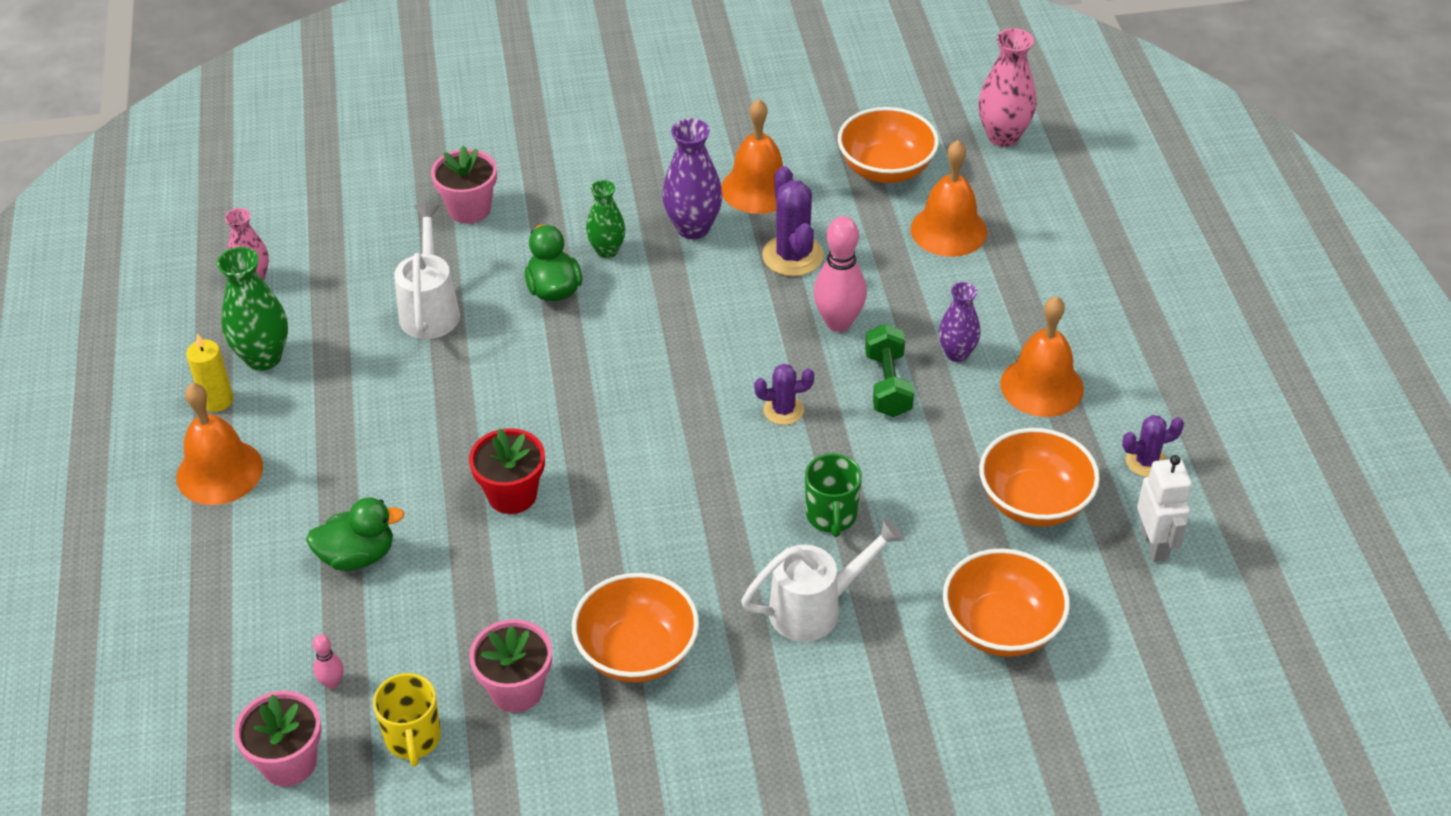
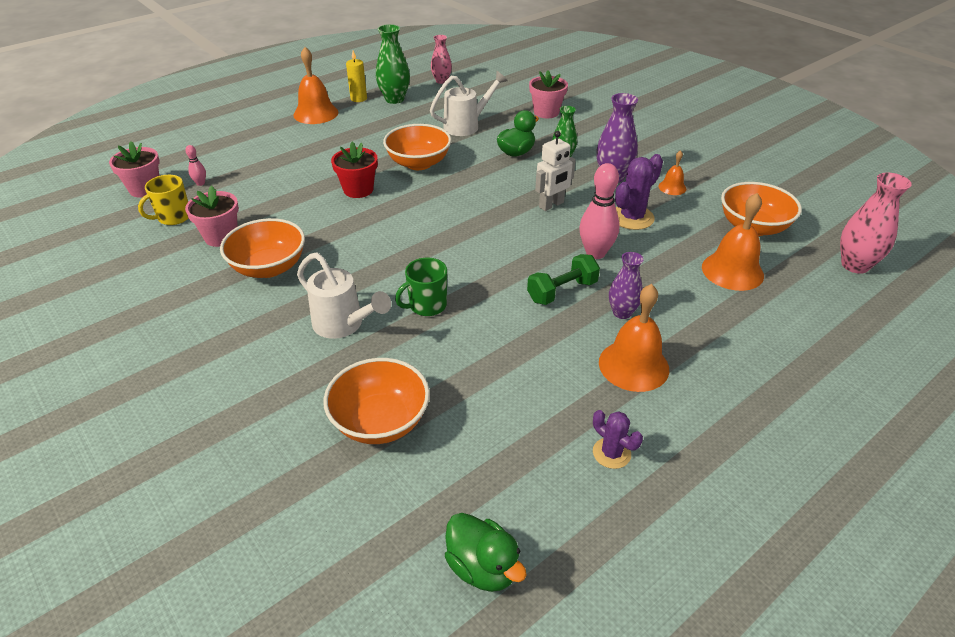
camera: 60 degrees right, 5 degrees down
green duck [306,497,405,571] -> green duck moved to [445,513,527,592]
orange bell [721,99,783,214] -> orange bell [658,150,686,195], size x0.53
purple cactus [754,364,814,425] -> none
orange bowl [979,428,1100,527] -> orange bowl moved to [383,124,451,170]
white robot [1137,455,1192,562] -> white robot moved to [535,131,576,211]

